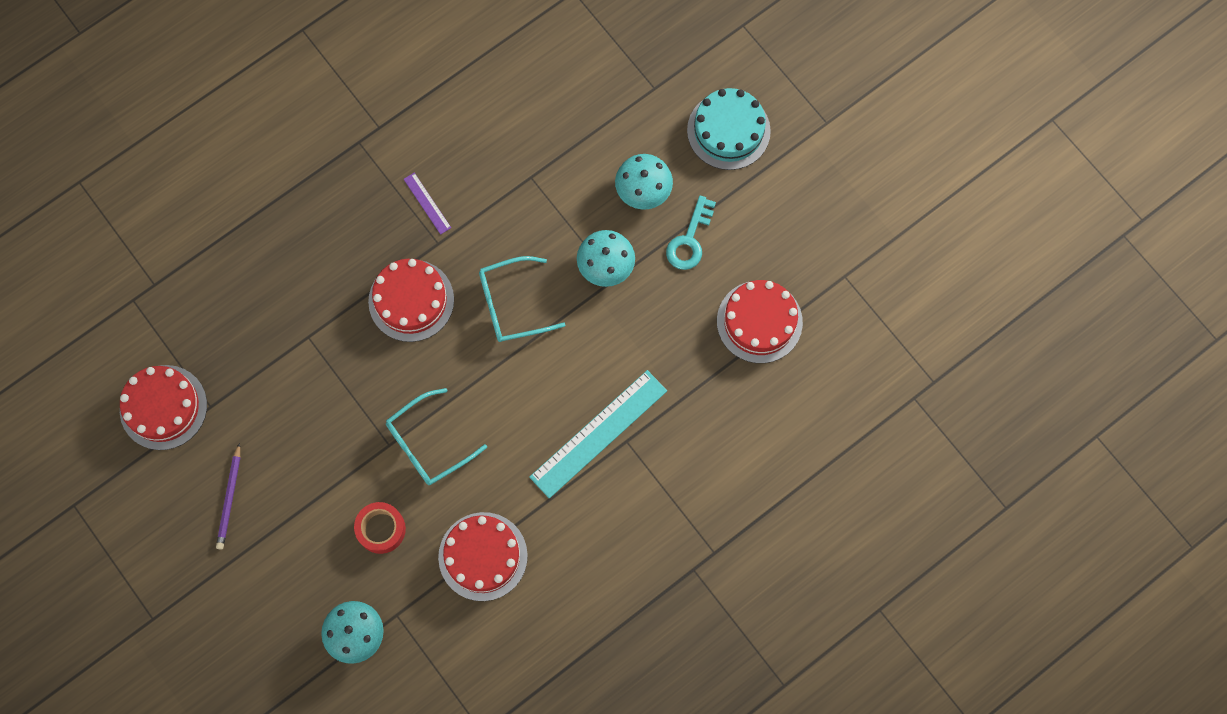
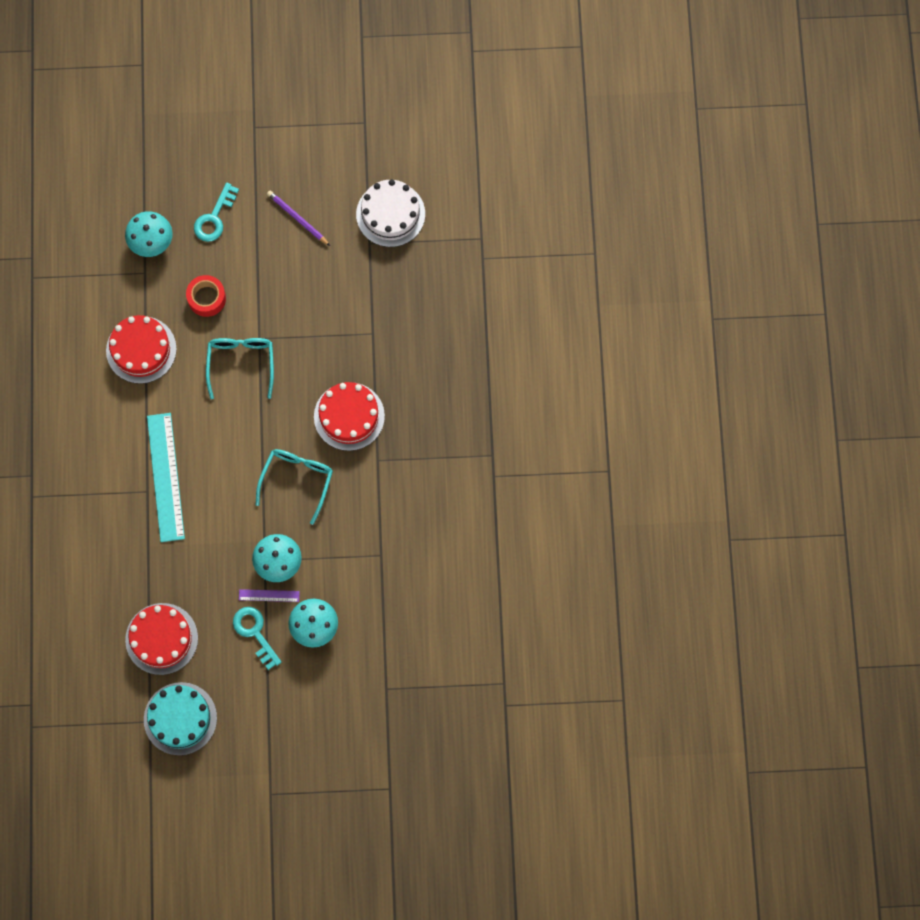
camera: 125 degrees right, 0 degrees up
red cake [120,365,207,450] -> white cake [356,179,425,247]
purple ruler [404,173,451,235] -> purple ruler moved to [239,589,300,602]
turquoise cake [687,88,771,170] -> turquoise cake moved to [144,682,217,756]
none -> turquoise key [194,182,239,242]

